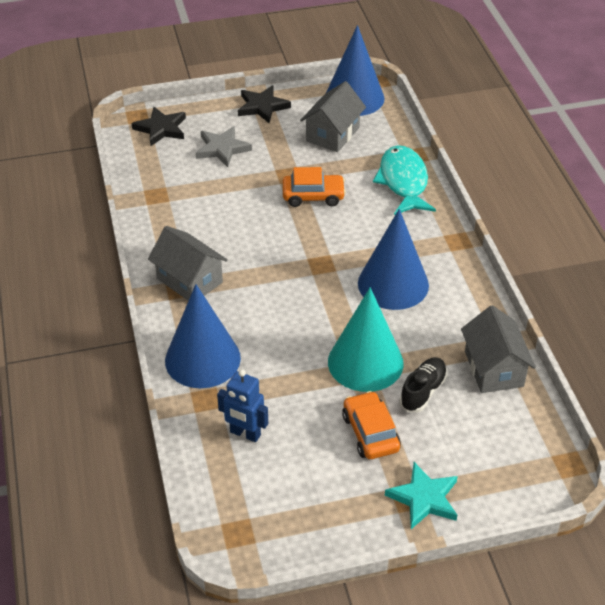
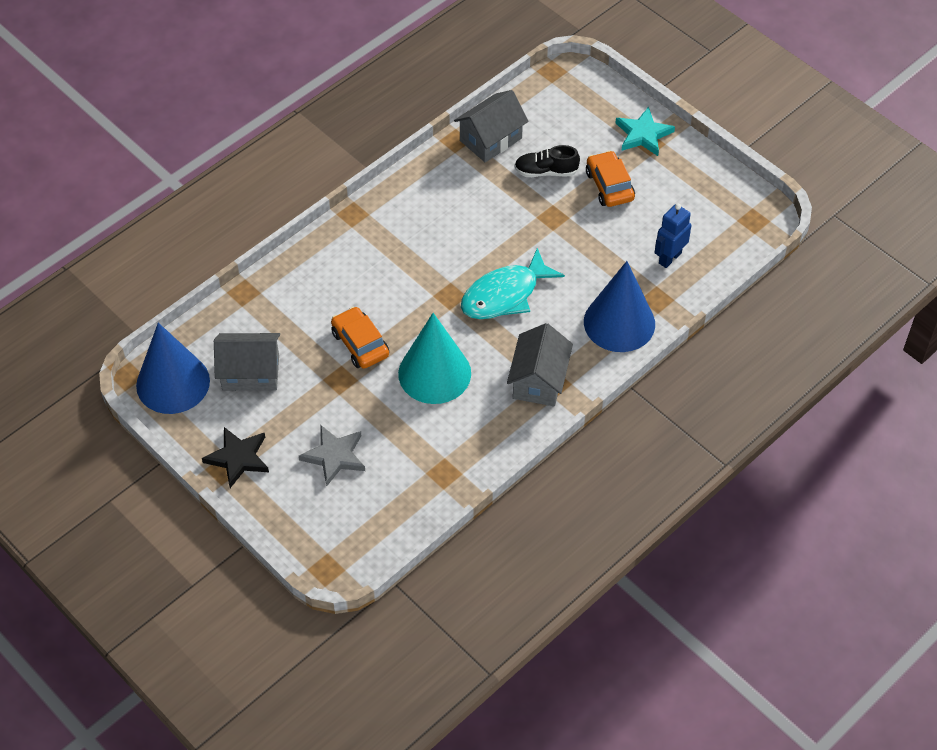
camera: 120 degrees left, 10 degrees up
black star [131,107,186,146] -> none
blue robot [217,369,268,442] -> blue robot turned 135 degrees counterclockwise [654,204,692,268]
turquoise cone [328,287,404,392] -> turquoise cone moved to [398,313,471,404]
orange car [342,391,401,459] -> orange car turned 120 degrees clockwise [586,151,635,207]
blue cone [358,209,429,310] -> none
turquoise fish [373,145,436,215] -> turquoise fish moved to [461,248,565,319]

